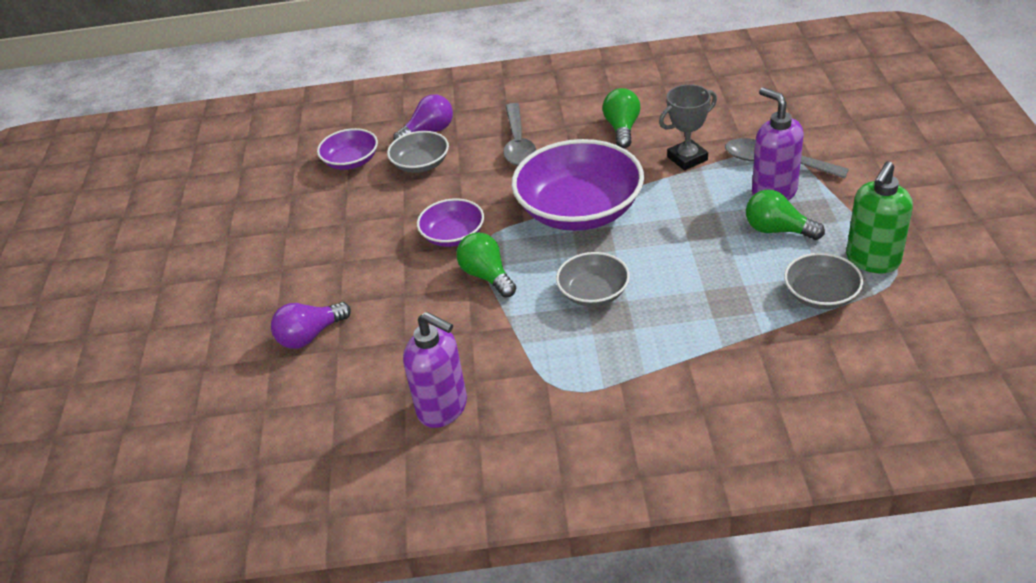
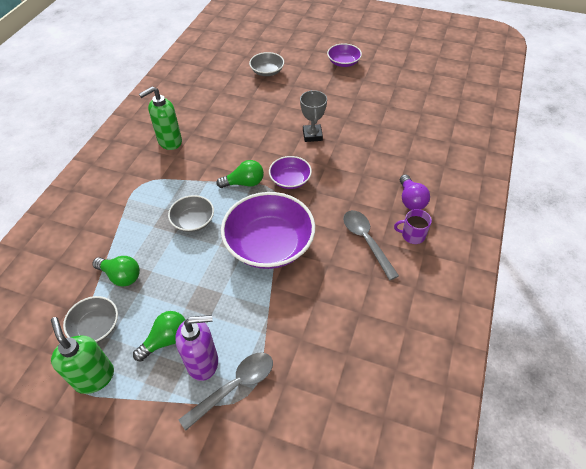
camera: 110 degrees right, 10 degrees up
purple light bulb [271,302,351,349] -> none
purple bowl [317,128,378,170] -> purple bowl moved to [327,43,362,67]
grey bowl [387,131,449,173] -> grey bowl moved to [249,52,284,76]
purple soap dispenser [403,312,467,428] -> green soap dispenser [139,86,182,150]
grey spoon [503,103,536,166] -> grey spoon turned 45 degrees clockwise [343,210,399,280]
green light bulb [603,88,641,148] -> green light bulb moved to [92,256,140,287]
grey trophy [659,84,717,171] -> grey trophy moved to [300,90,327,142]
none -> purple mug [394,209,432,244]

